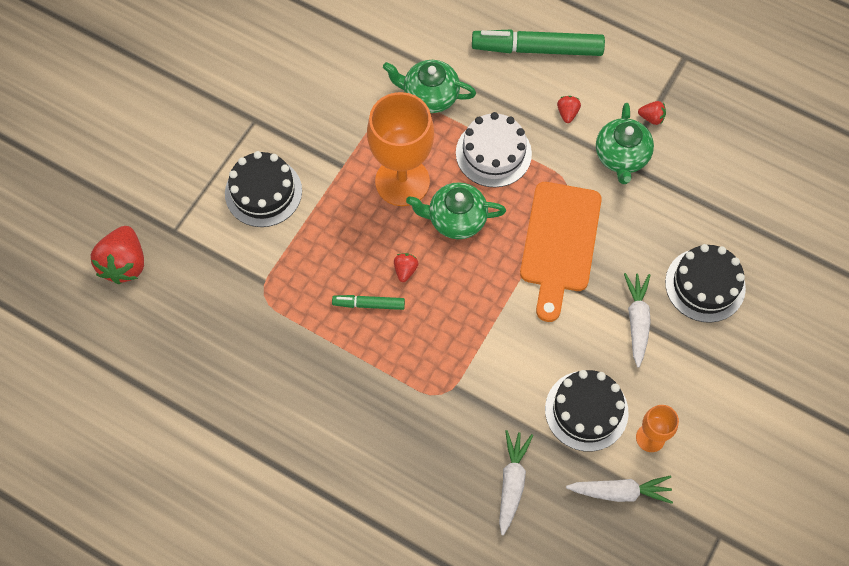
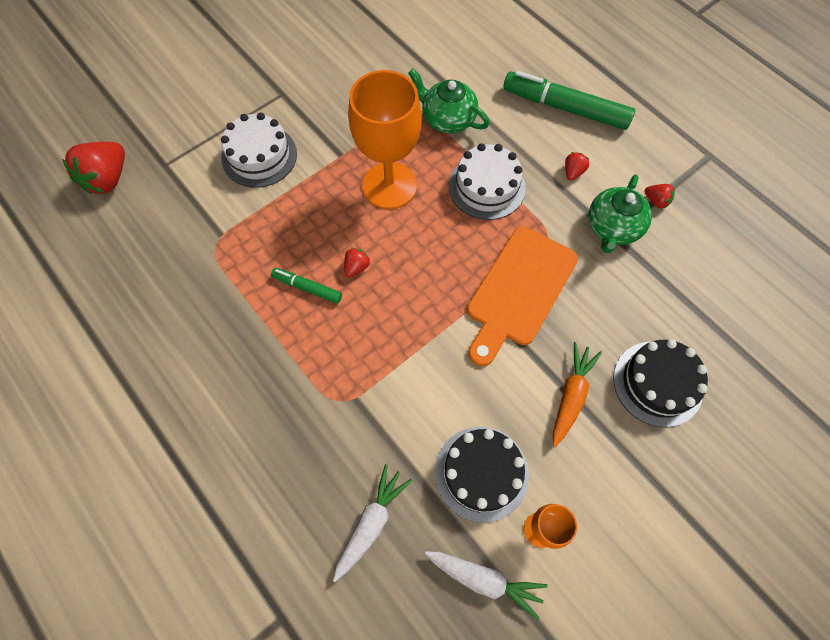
camera: 20 degrees right, 0 degrees up
black cake [225,151,302,227] -> white cake [221,112,297,188]
green teapot [406,182,506,239] -> none
white carrot [624,273,651,368] -> orange carrot [553,342,602,447]

